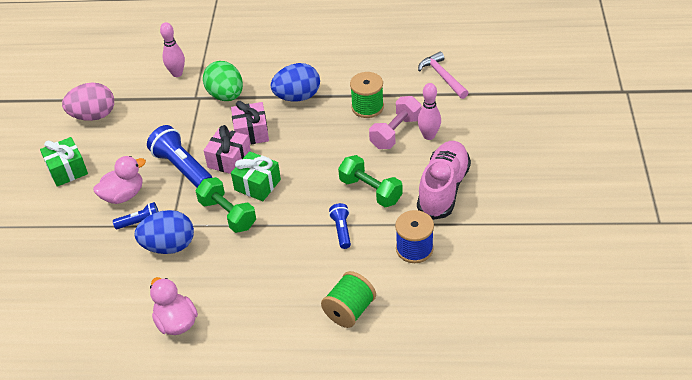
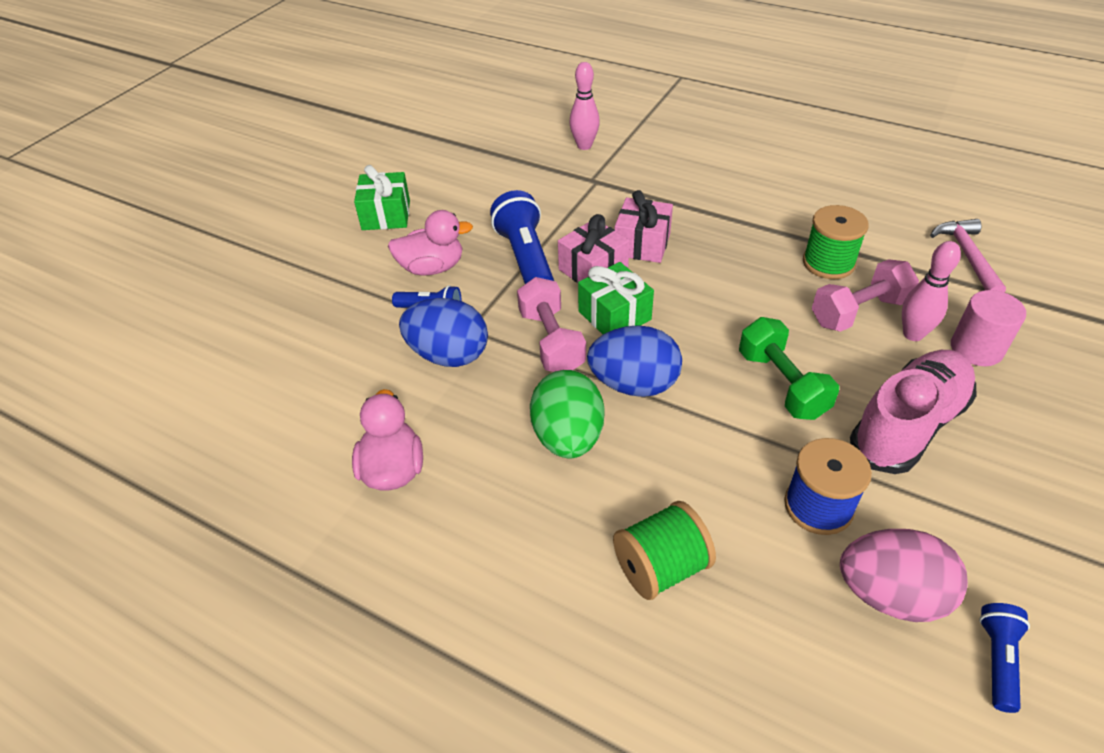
camera: 25 degrees right, 0 degrees up
pink egg [62,83,114,121] -> pink egg moved to [840,529,968,622]
green dumbbell [196,177,256,233] -> pink dumbbell [517,277,586,372]
green egg [203,61,243,101] -> green egg moved to [530,370,604,458]
blue egg [271,63,320,101] -> blue egg moved to [587,325,682,397]
blue flashlight [329,203,351,249] -> blue flashlight moved to [979,603,1030,713]
none -> pink cylinder [951,290,1026,366]

